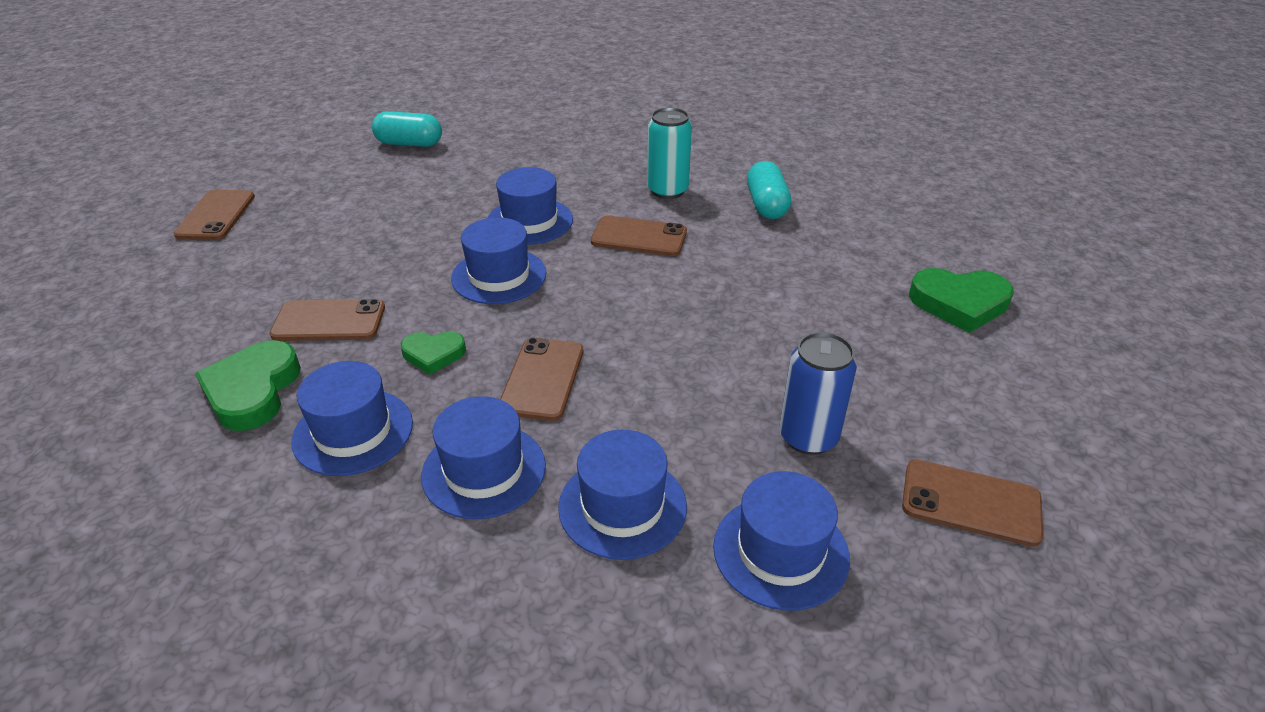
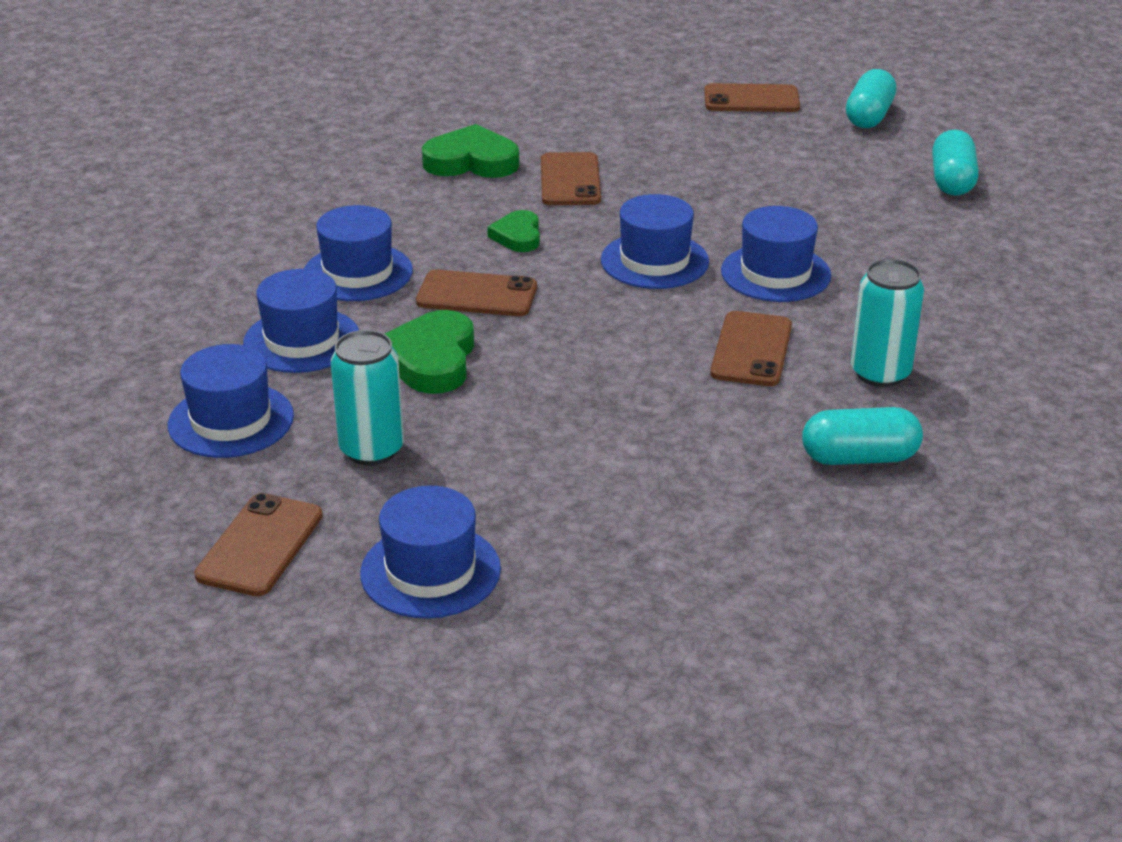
camera: 90 degrees right, 5 degrees down
blue hat [291,361,413,476] -> blue hat moved to [360,486,501,619]
blue can [780,332,857,455] -> turquoise can [331,330,404,465]
green heart [909,268,1014,333] -> green heart moved to [385,310,474,394]
none -> turquoise capsule [846,69,896,128]

